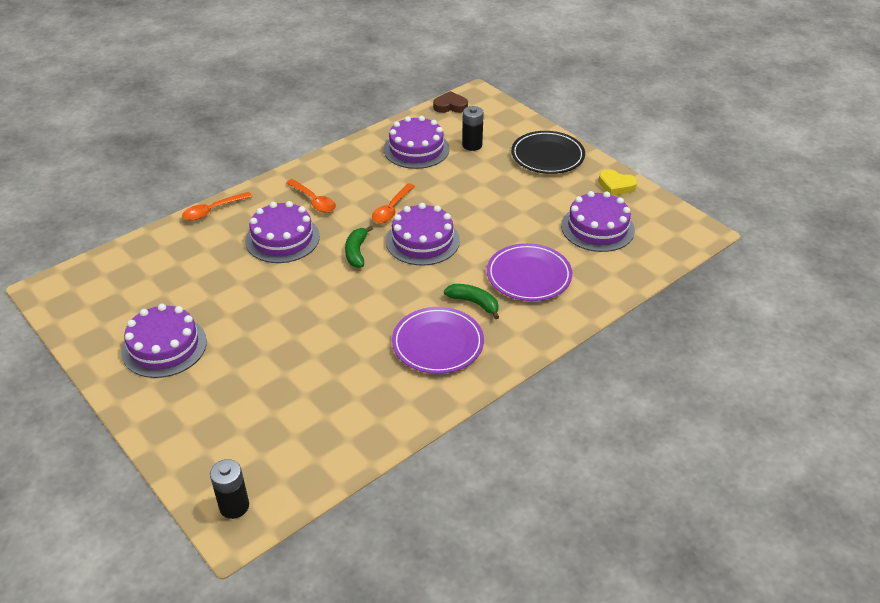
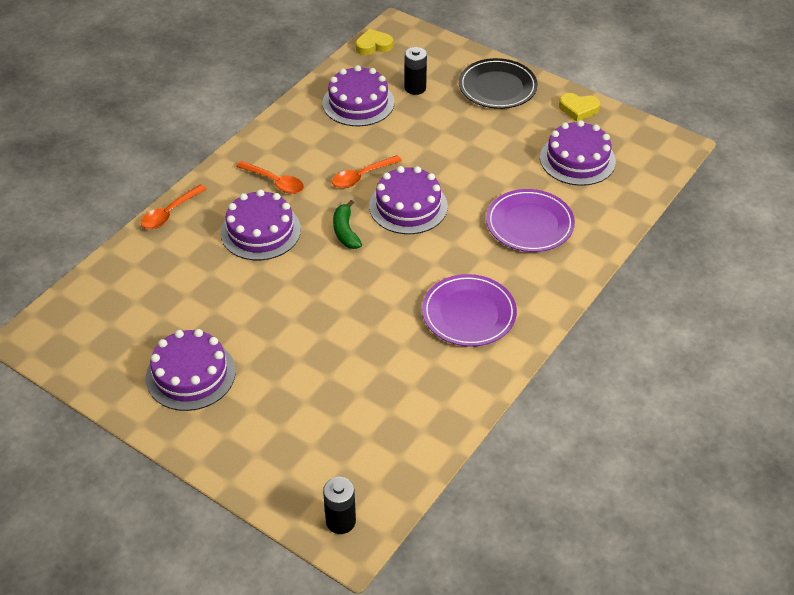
camera: 15 degrees left, 5 degrees up
orange spoon [372,183,415,224] -> orange spoon turned 45 degrees clockwise [332,155,402,188]
brown heart [433,91,468,113] -> yellow heart [356,29,393,55]
green banana [444,284,499,319] -> none

